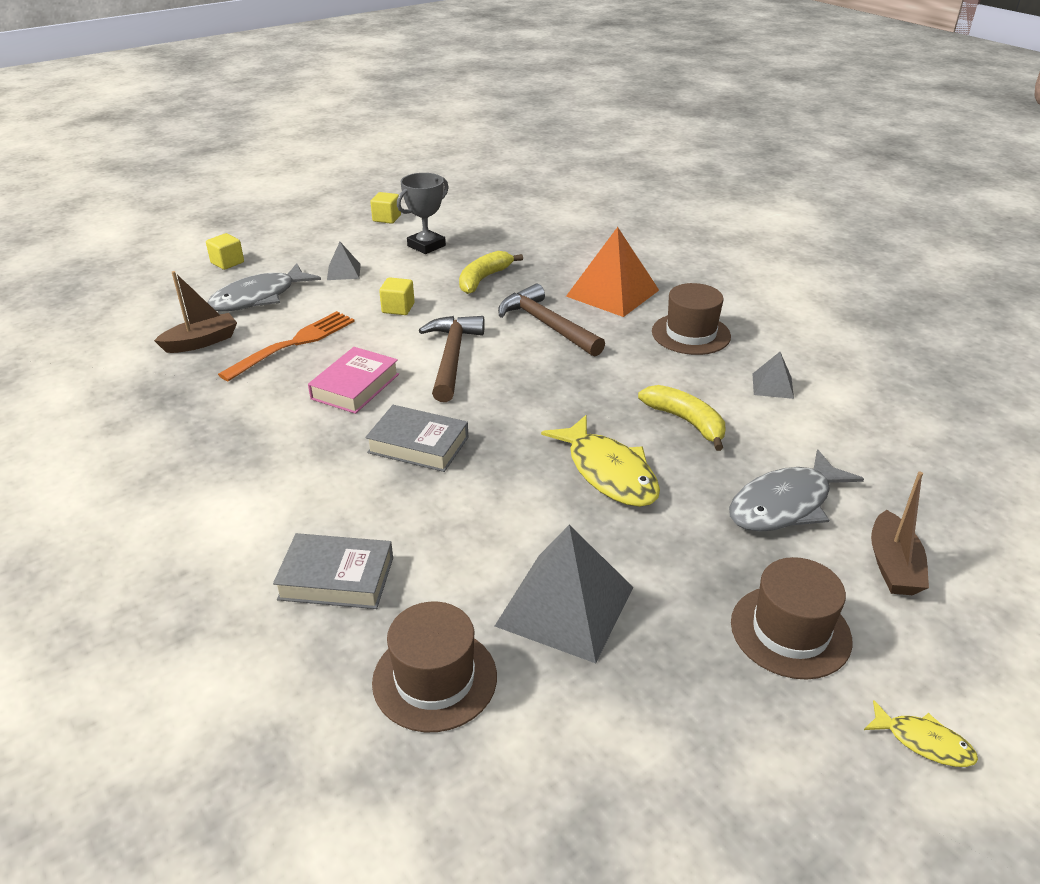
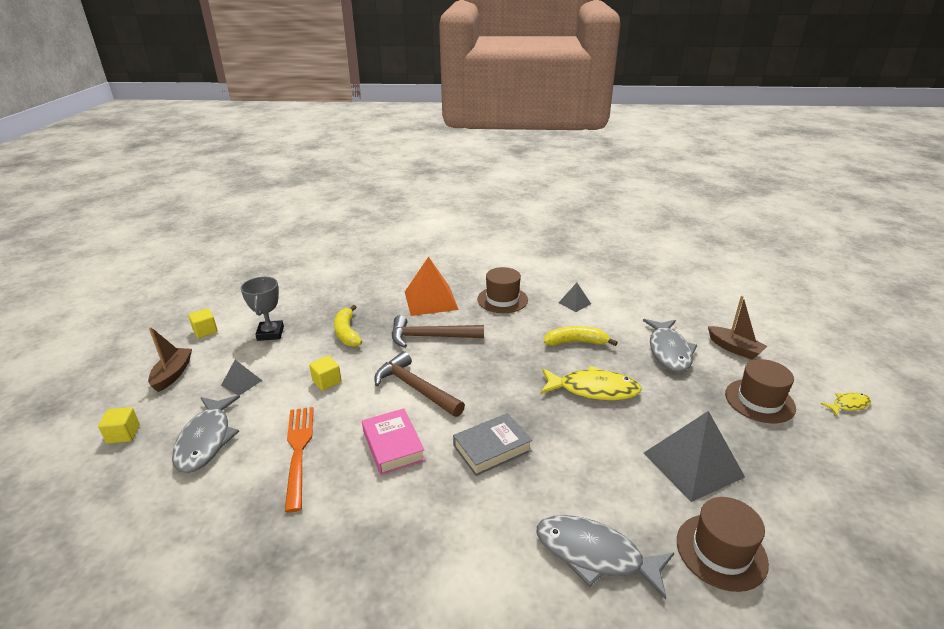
camera: 50 degrees left, 5 degrees down
brown boat [154,271,237,353] -> brown boat moved to [148,327,192,392]
grey book [273,533,393,609] -> grey fish [536,515,674,600]

